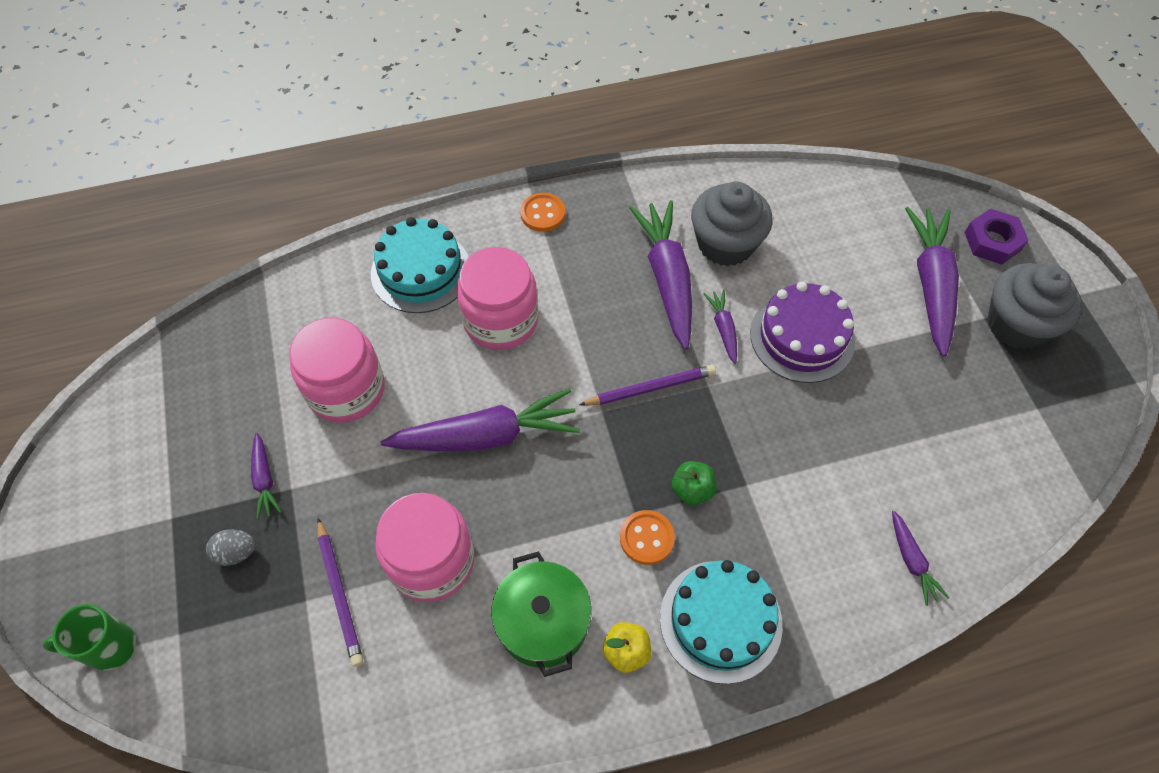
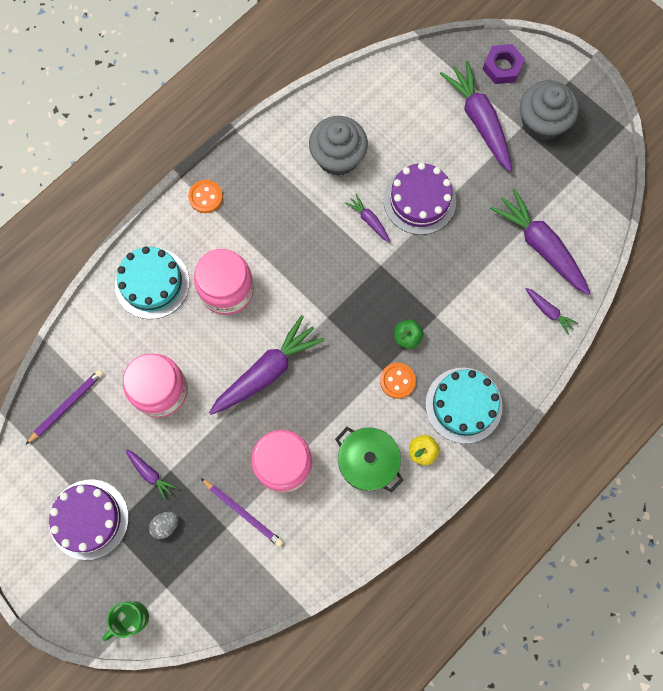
camera: 30 degrees left, 15 degrees up
purple pencil [579,365,716,406] -> purple pencil moved to [26,369,104,444]
purple carrot [629,200,692,349] -> purple carrot moved to [490,188,590,295]
none -> purple cake [49,479,129,560]

